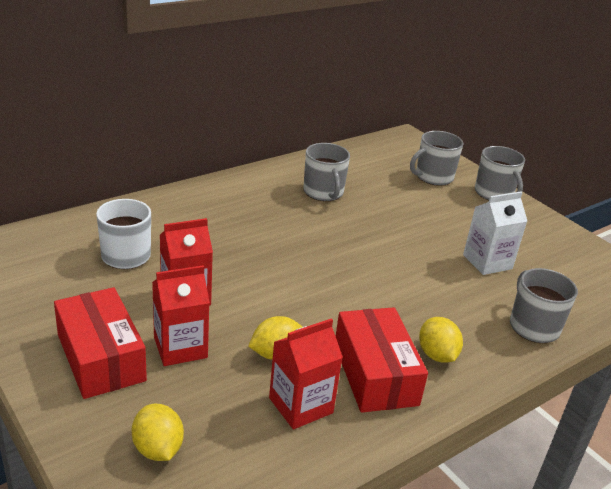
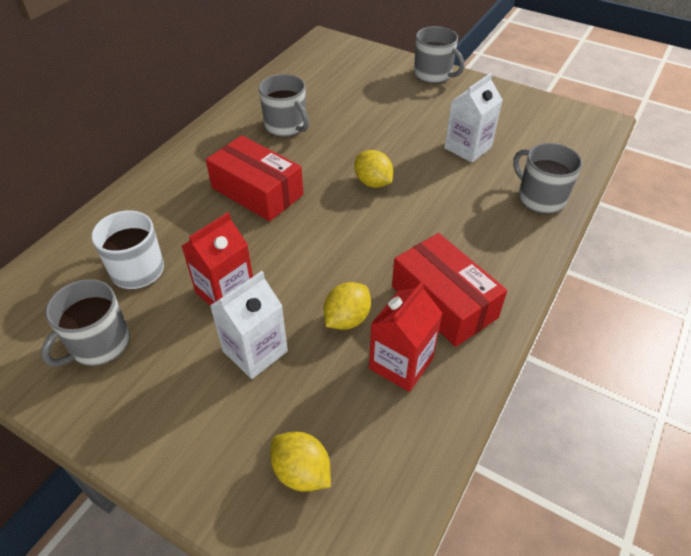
camera: 20 degrees left, 15 degrees up
red box [54,287,147,399] -> red box moved to [206,135,303,222]
red carton [152,265,210,366] -> white carton [210,271,288,379]
grey mug [410,131,464,186] -> grey mug moved to [41,279,130,366]
yellow lemon [419,317,463,363] -> yellow lemon moved to [354,150,393,188]

